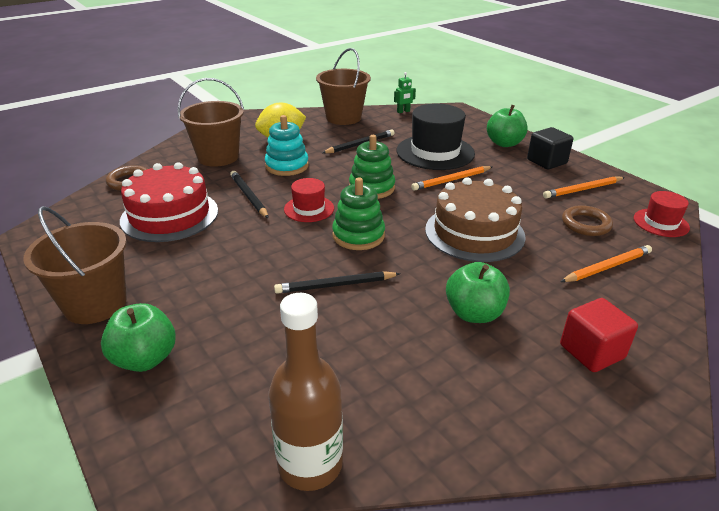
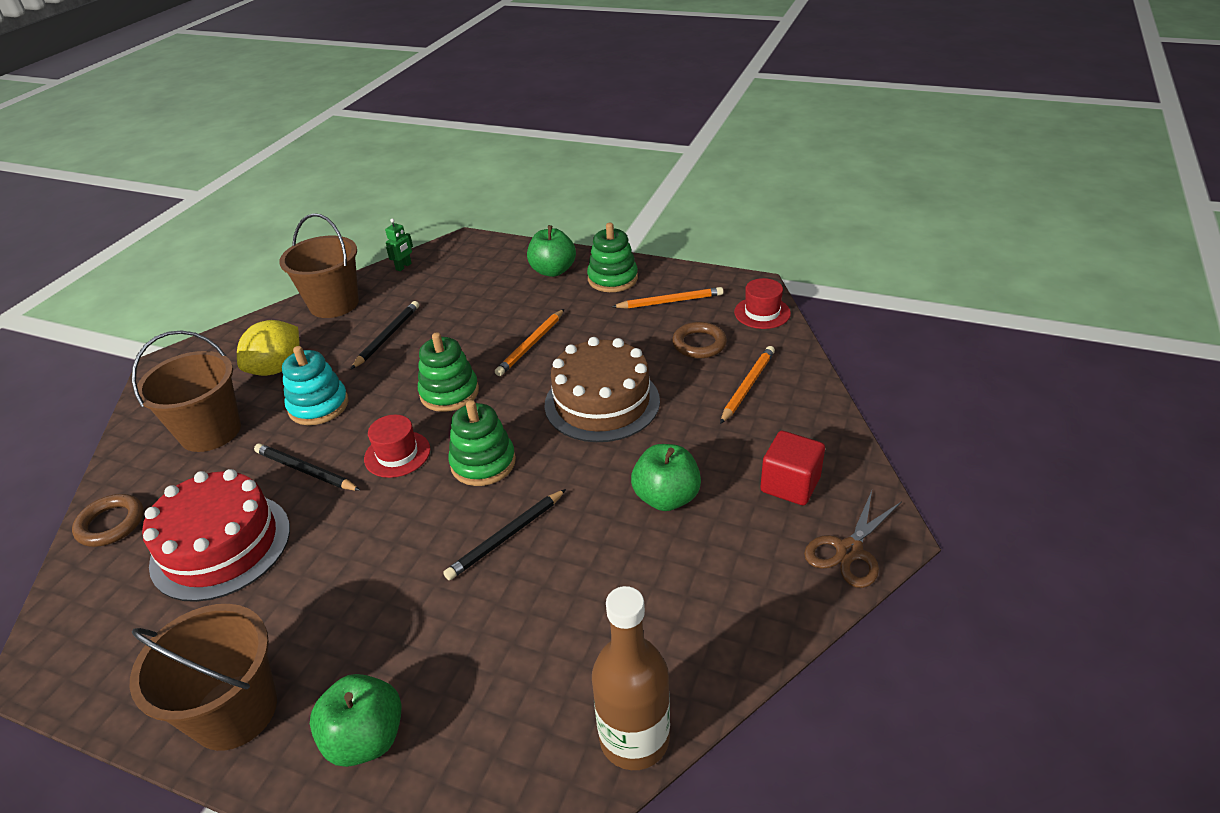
camera: 30 degrees left, 5 degrees up
black hat [397,104,475,170] -> none
black cube [527,127,573,170] -> green stacking toy [587,223,638,292]
orange pencil [543,176,625,199] -> orange pencil turned 135 degrees counterclockwise [612,287,723,309]
none -> brown scissors [804,491,902,588]

